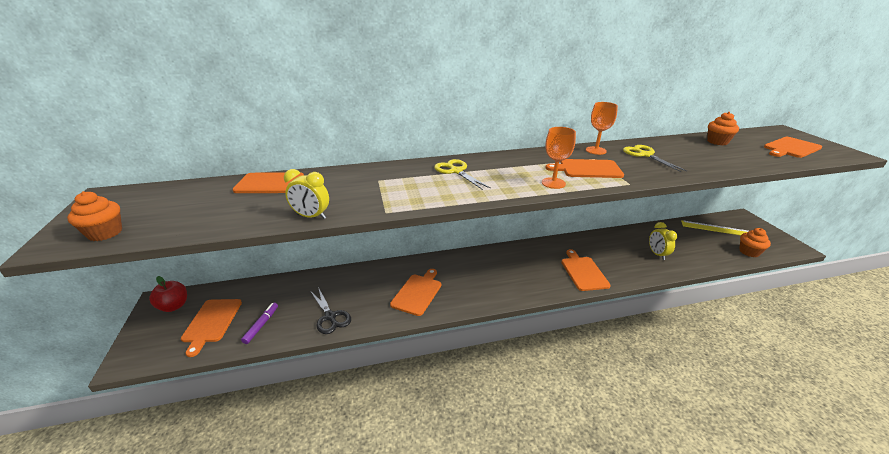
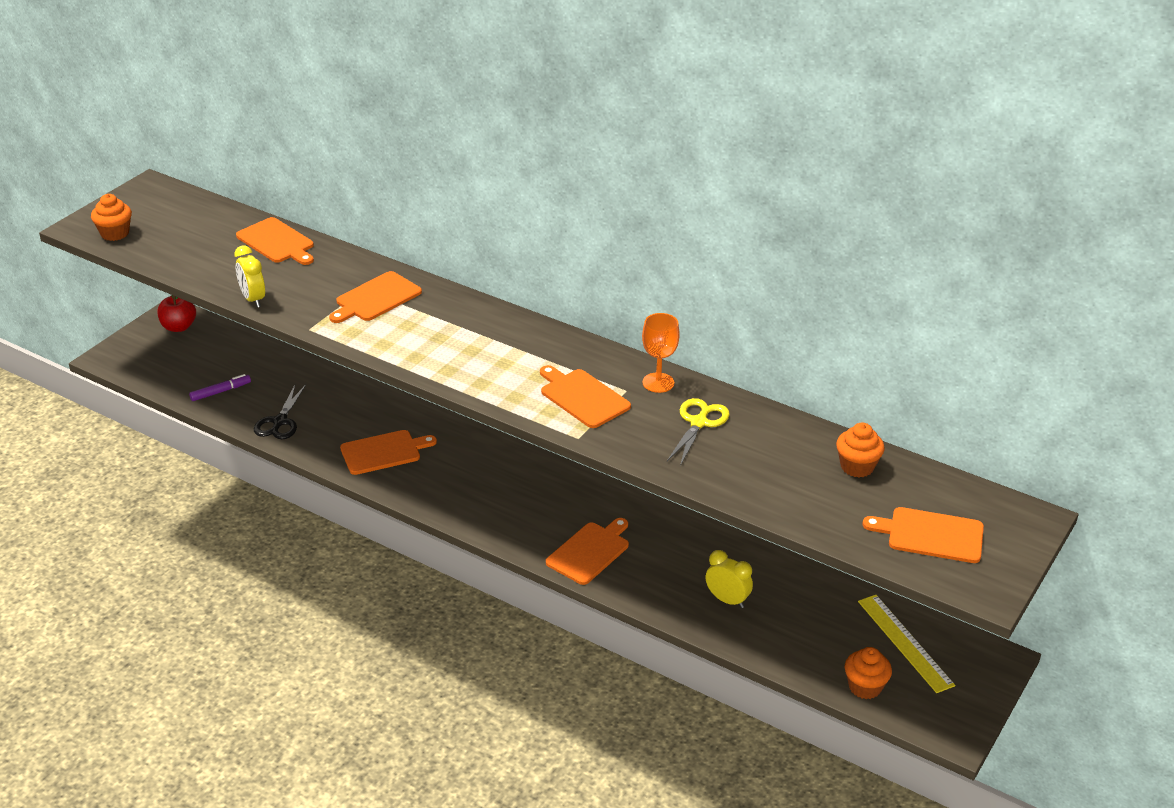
camera: 45 degrees right, 5 degrees up
orange cutting board [181,299,242,357] -> orange cutting board moved to [329,271,422,323]
yellow scissors [434,159,491,190] -> none
orange goblet [542,127,576,189] -> none
yellow clock [649,222,677,260] -> yellow clock turned 90 degrees clockwise [705,550,753,608]

